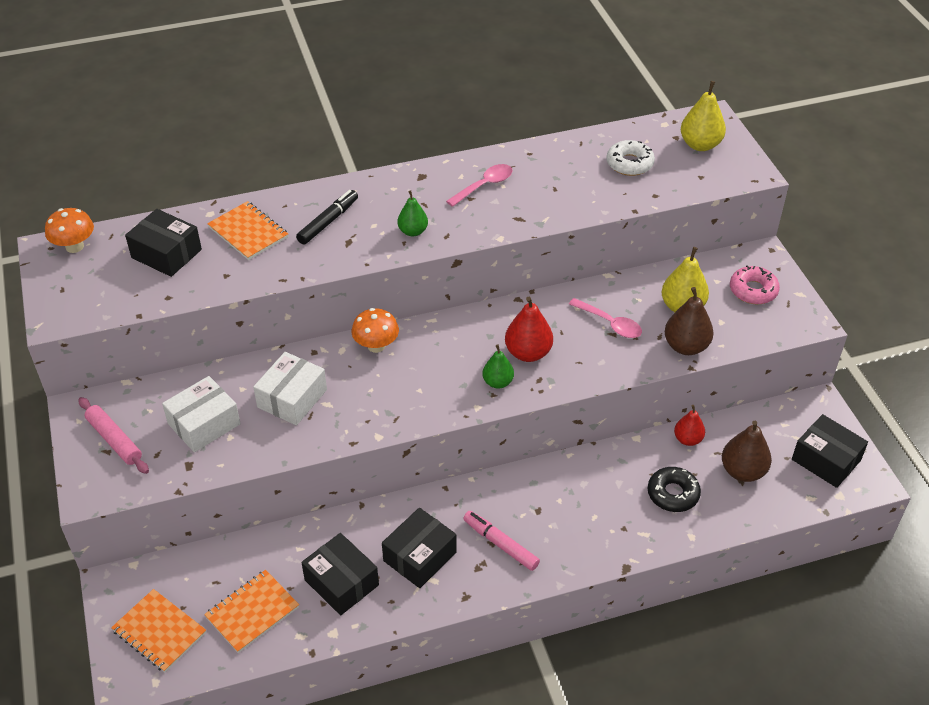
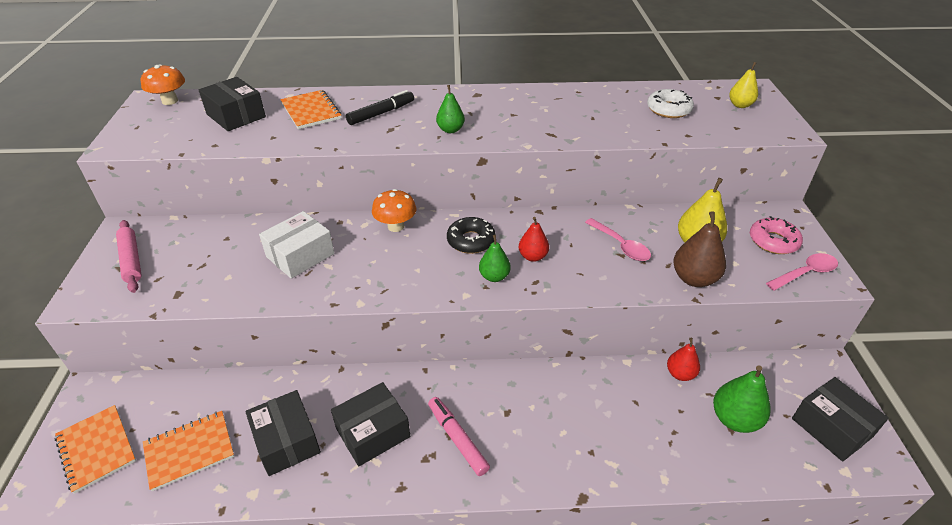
camera: 15 degrees right, 5 degrees down
white box [162,376,241,452] -> none
pink spoon [446,164,513,207] -> pink spoon moved to [766,253,838,291]
red pear [505,297,553,362] -> red pear [519,217,549,262], size x0.64
black donut [648,467,701,512] -> black donut moved to [447,217,496,254]
yellow pear [681,81,726,151] -> yellow pear [729,62,758,108], size x0.64
brown pear [722,421,772,482] -> green pear [713,365,770,433]

